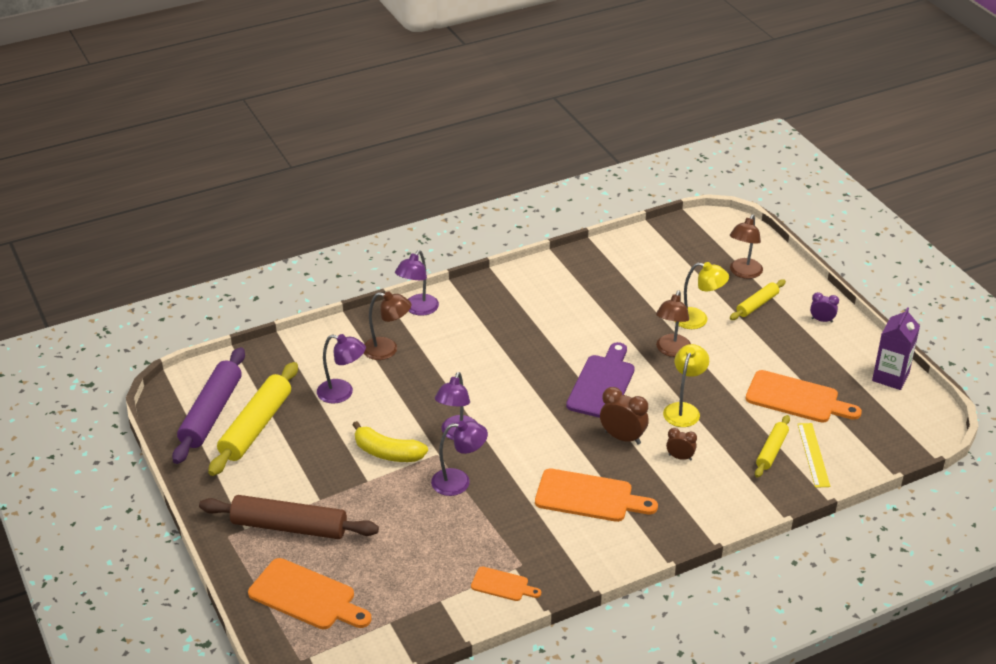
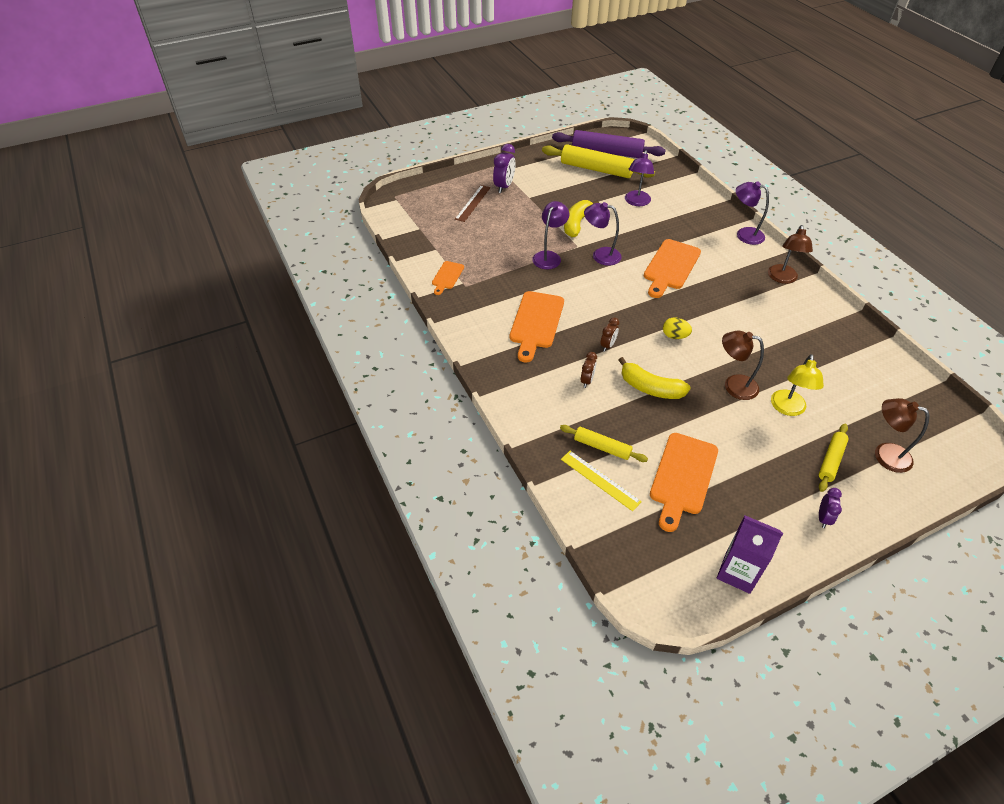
camera: 90 degrees right, 10 degrees up
brown rolling pin [199,495,379,539] -> purple clock [493,144,516,193]
orange cutting board [248,558,372,629] -> orange cutting board moved to [644,239,701,298]
brown lamp [364,291,411,360] -> brown lamp moved to [768,225,813,284]
purple lamp [431,421,488,496] -> purple lamp turned 150 degrees counterclockwise [532,201,569,269]
purple cutting board [566,342,635,418] -> yellow egg [663,318,692,339]
brown clock [600,387,649,445] -> brown clock [600,318,619,352], size x0.60
yellow lamp [663,344,709,427] -> yellow banana [618,357,691,399]
yellow rolling pin [730,279,786,320] -> yellow rolling pin turned 75 degrees clockwise [819,424,849,492]
yellow ruler [798,423,830,488] -> yellow ruler turned 45 degrees clockwise [561,451,642,511]
none -> brown ruler [455,185,490,222]

